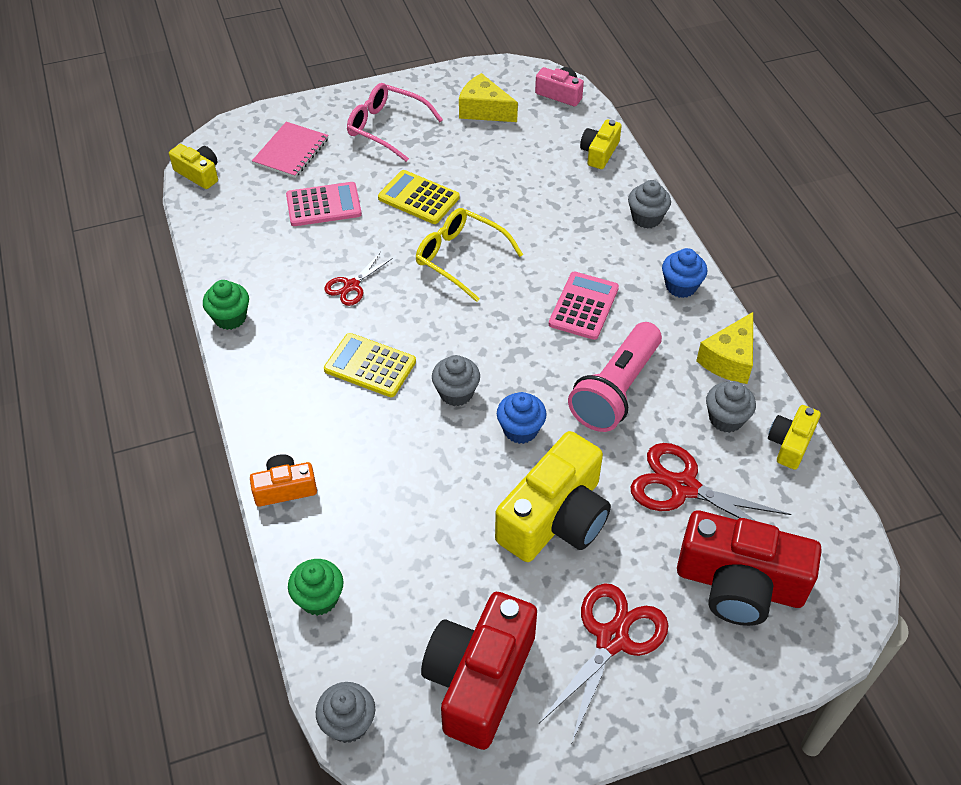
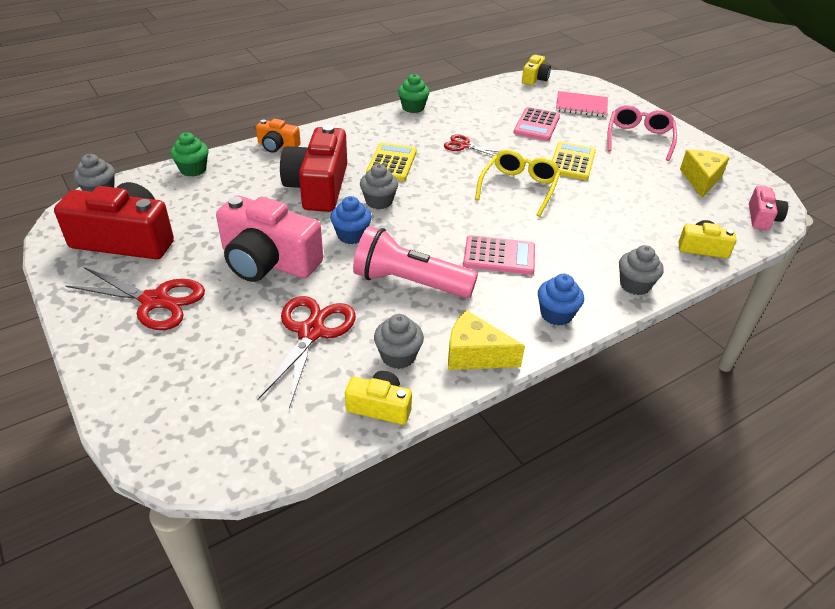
camera: 75 degrees right, 10 degrees down
orange camera [250,454,317,507] -> orange camera turned 135 degrees clockwise [256,119,301,153]
pink calculator [286,182,362,226] -> pink calculator turned 45 degrees clockwise [514,107,560,141]
yellow camera [495,431,611,562] -> pink camera [216,196,323,282]
red camera [677,511,822,626] -> red camera moved to [280,125,347,212]

